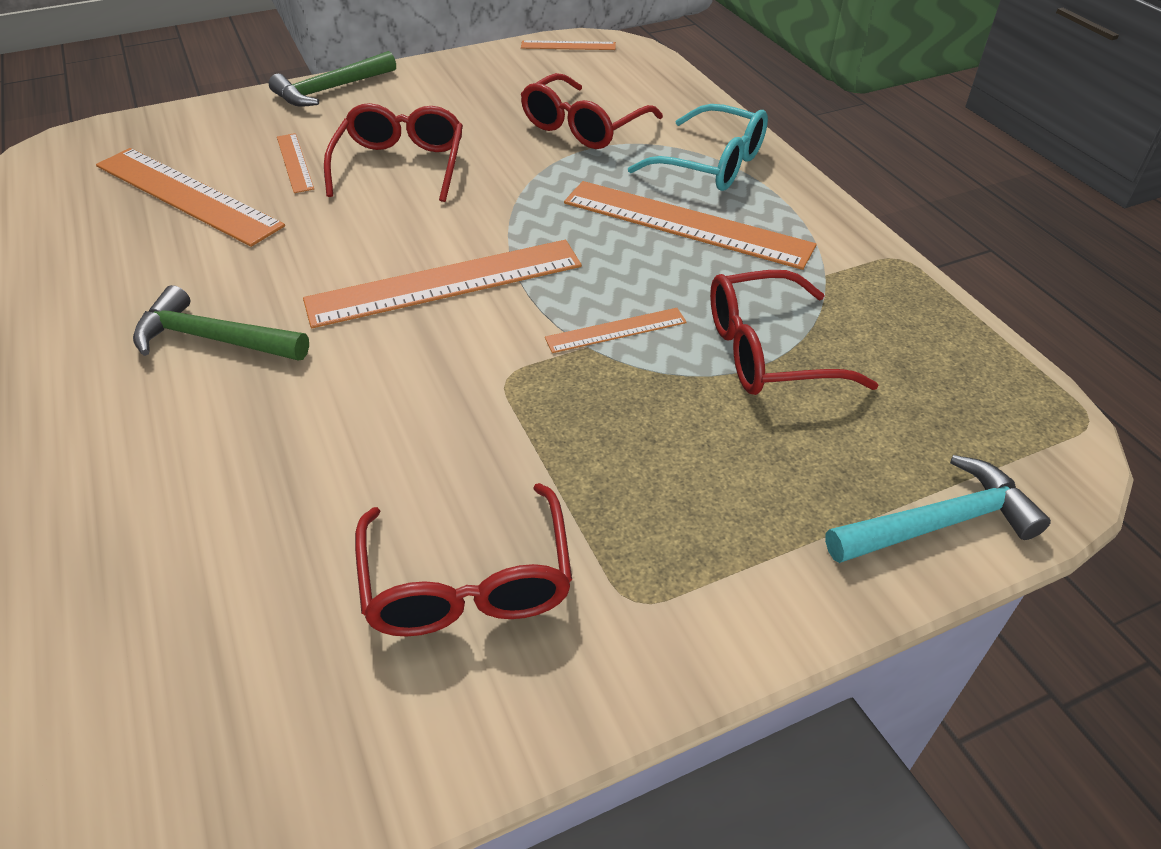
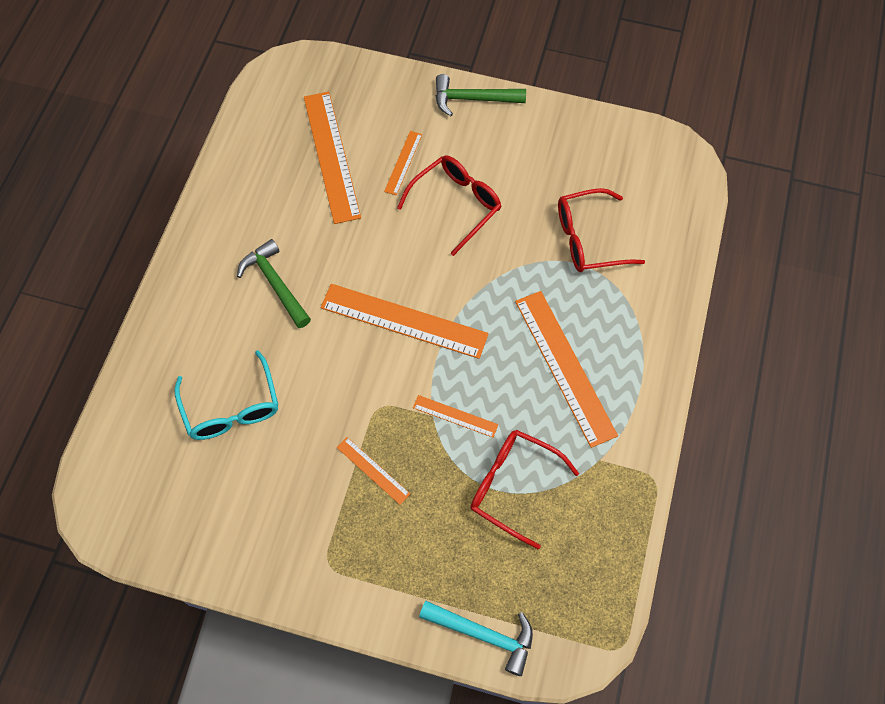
camera: 40 degrees right, 20 degrees up
red glasses [355,483,572,636] -> none
orange ruler [521,40,616,50] -> orange ruler moved to [336,437,410,505]
turquoise glasses [628,104,768,191] -> turquoise glasses moved to [174,350,278,440]

